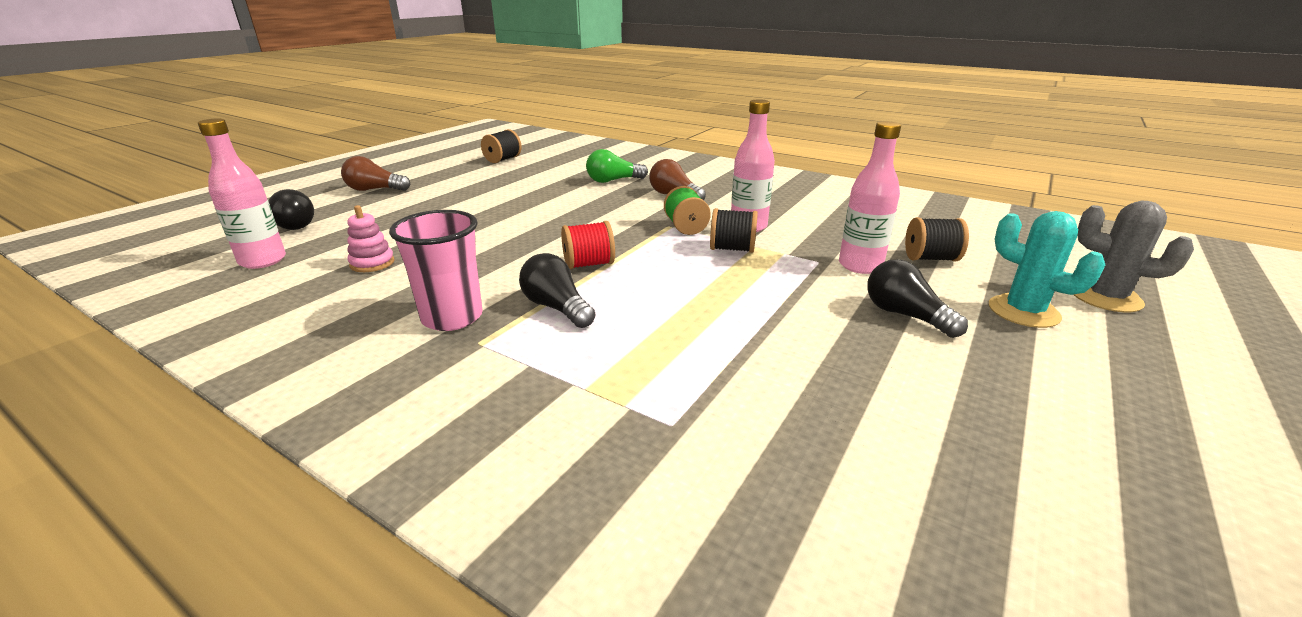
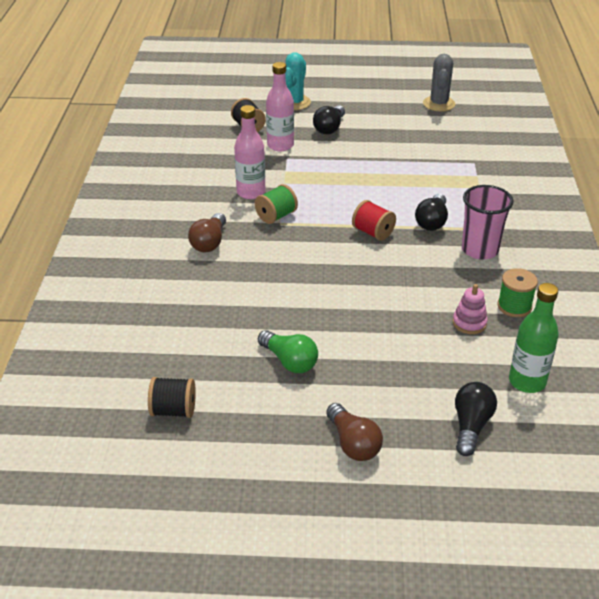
camera: 120 degrees left, 10 degrees up
pink bottle [198,119,286,269] -> green bottle [509,283,559,393]
green light bulb [586,149,648,183] -> green light bulb moved to [258,330,318,373]
black spool [710,208,758,253] -> none
grey cactus [1074,200,1194,312] -> grey cactus moved to [423,54,455,111]
none -> green spool [497,268,538,317]

